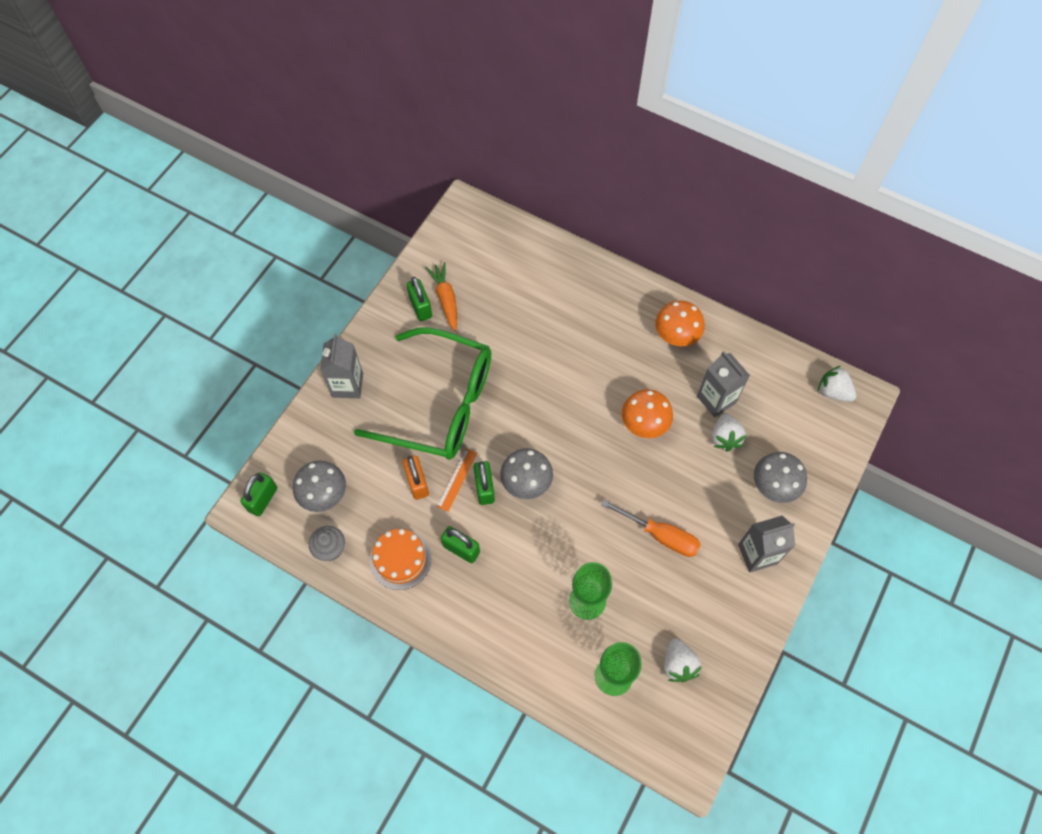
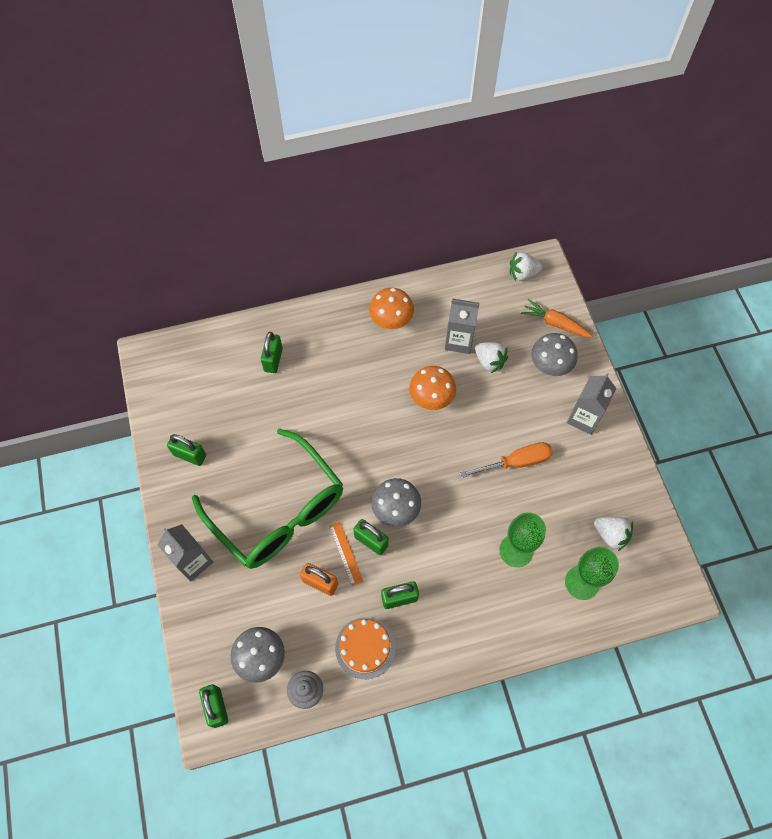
camera: 45 degrees left, 0 degrees up
green glasses [354,328,491,460] -> green glasses turned 75 degrees clockwise [192,428,343,569]
orange carrot [426,262,457,331] -> orange carrot moved to [521,299,592,337]
none -> green padlock [261,332,283,373]

